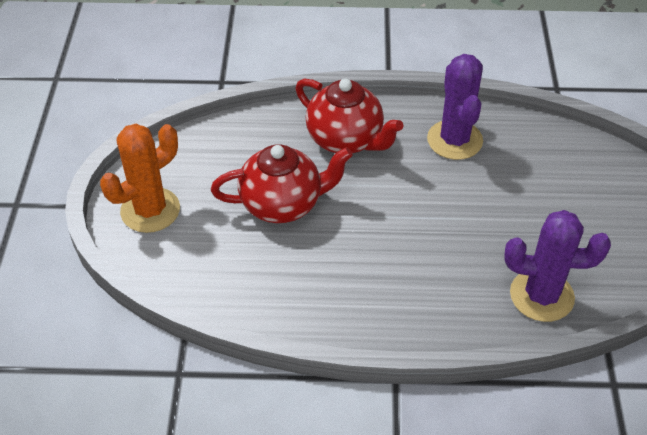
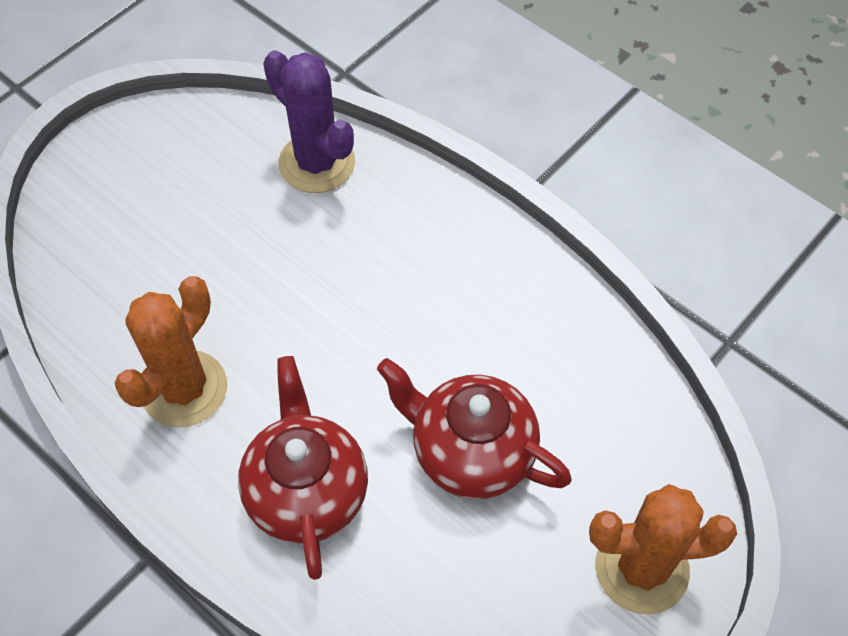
camera: 140 degrees left, 10 degrees up
purple cactus [427,54,483,160] -> orange cactus [115,276,227,427]

